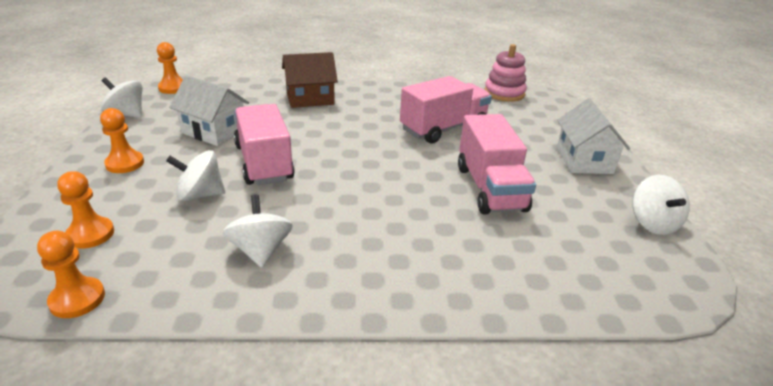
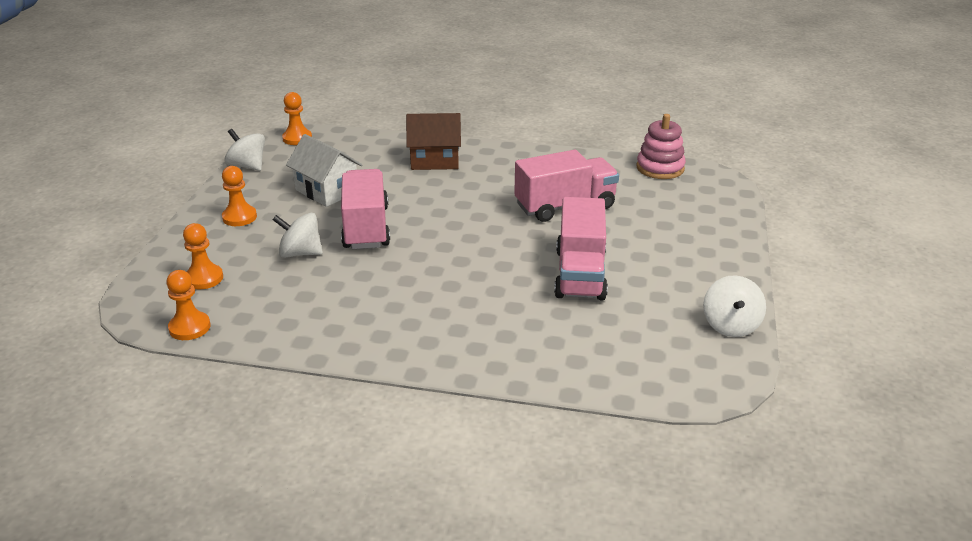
camera: 15 degrees right, 0 degrees up
white spinning top [223,195,293,268] -> none
white house [557,98,630,174] -> none

